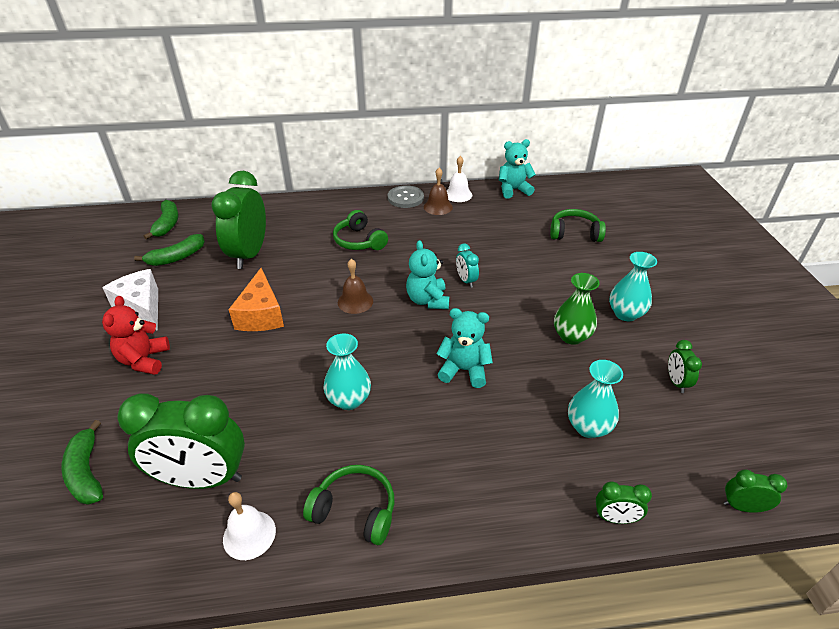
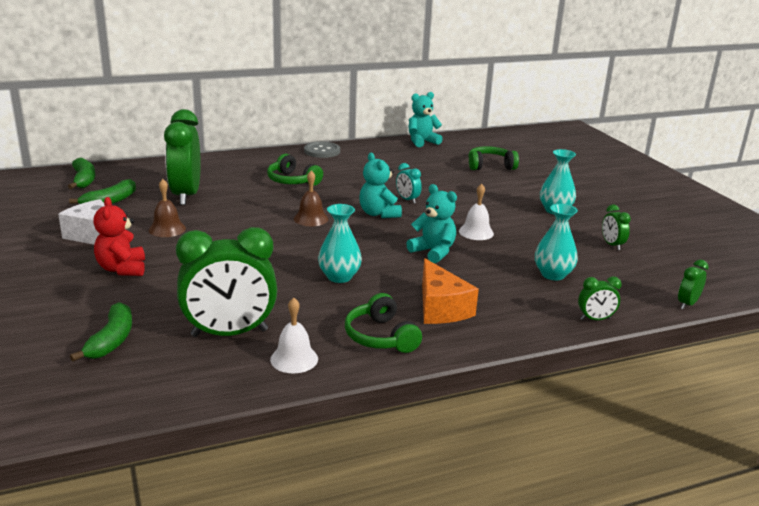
camera: 15 degrees left, 15 degrees down
green banana [62,420,103,505] -> green banana turned 135 degrees counterclockwise [70,302,132,362]
orange cheese [228,268,284,331] -> orange cheese moved to [422,258,479,324]
green headphones [303,465,394,545] -> green headphones turned 120 degrees counterclockwise [345,293,422,353]
brown bell [424,168,453,215] -> brown bell moved to [149,179,186,237]
turquoise teddy bear [436,308,493,388] -> turquoise teddy bear turned 45 degrees clockwise [406,184,457,263]
white bell [447,156,472,202] -> white bell moved to [459,184,494,240]
green vase [554,273,600,345] -> none
green clock [724,470,787,513] -> green clock turned 45 degrees counterclockwise [678,260,709,309]

